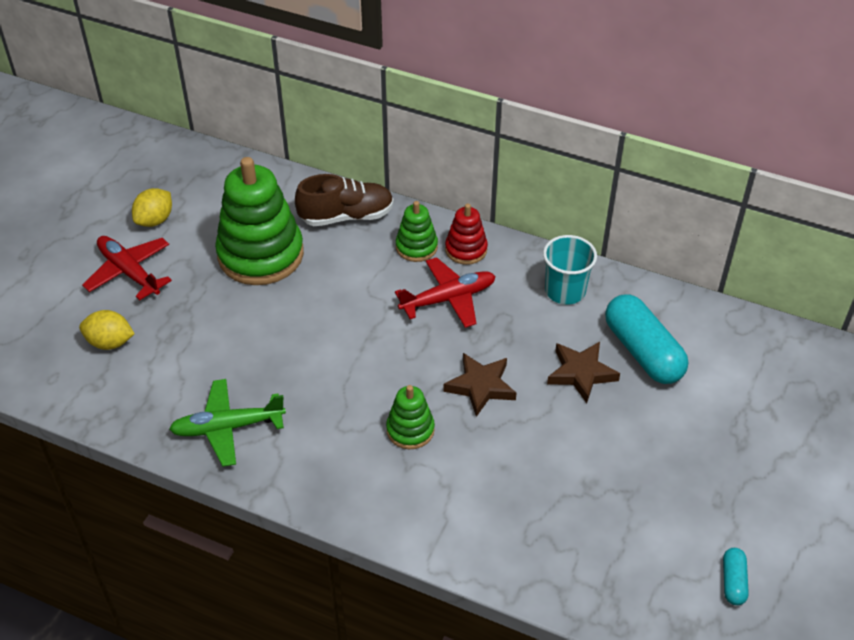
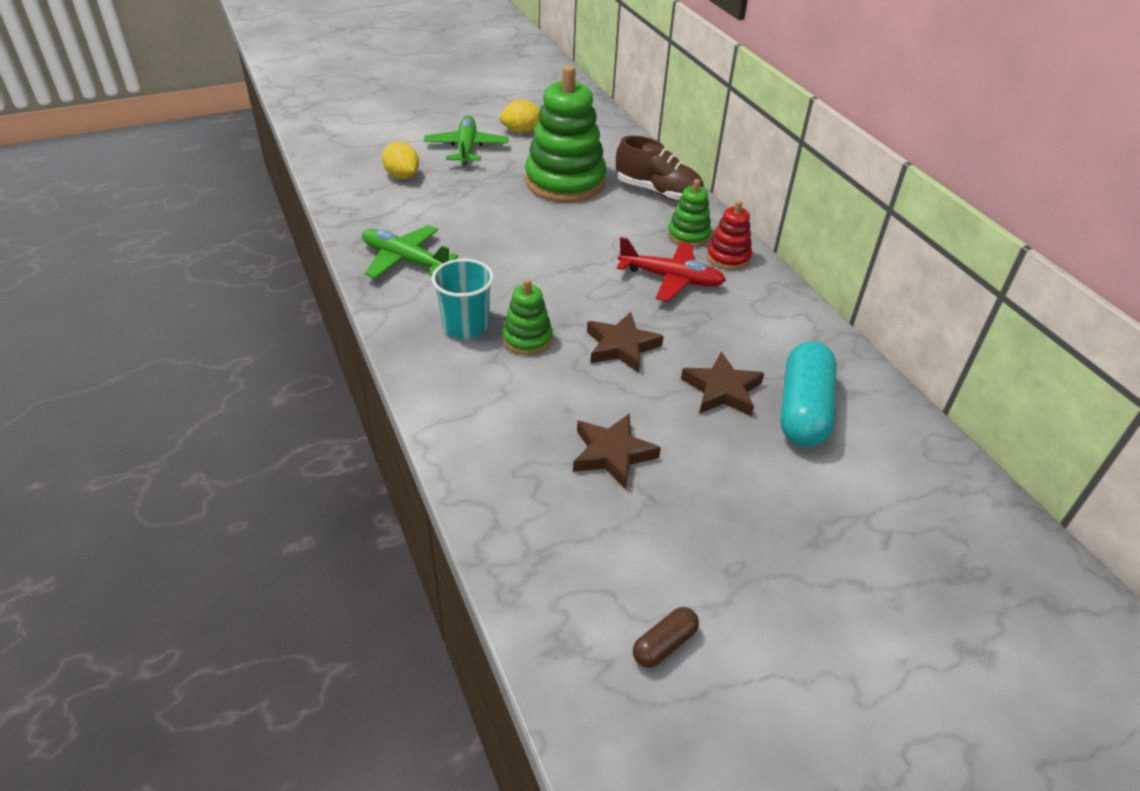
camera: 40 degrees right, 5 degrees down
red plane [82,236,172,301] -> green plane [424,116,509,165]
turquoise cup [543,235,597,305] -> turquoise cup moved to [431,259,494,339]
turquoise capsule [723,548,749,605] -> brown capsule [633,607,699,668]
none -> brown star [573,413,661,489]

